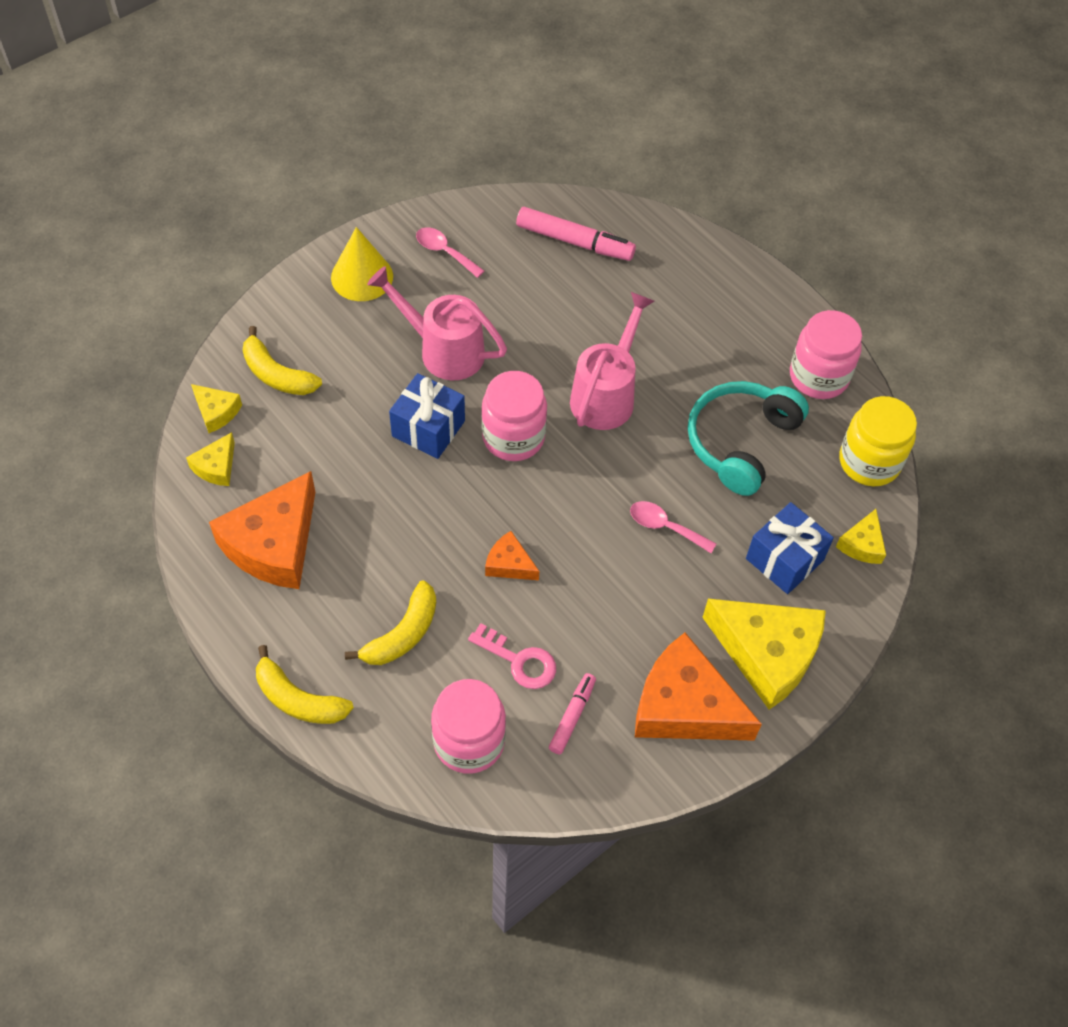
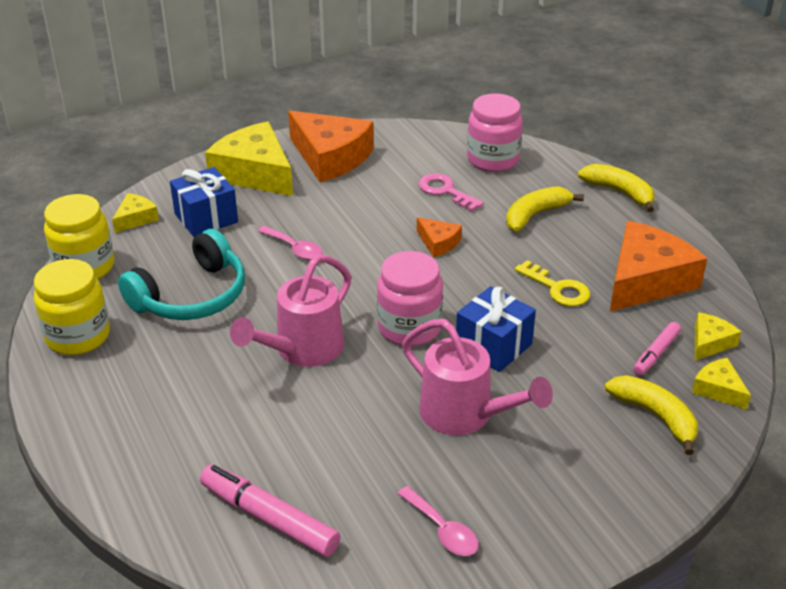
camera: 165 degrees left, 20 degrees down
yellow cone [331,227,393,301] -> none
pink marker [549,673,596,754] -> pink marker moved to [633,322,681,376]
pink jar [790,310,862,399] -> yellow jar [34,259,110,355]
none -> yellow key [515,260,590,306]

